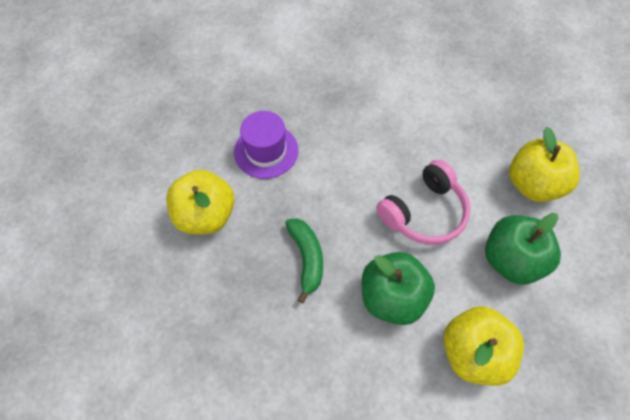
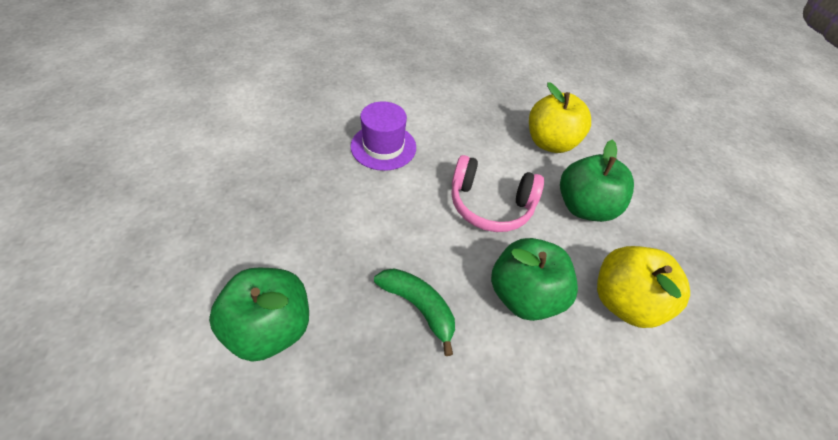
camera: 40 degrees left, 10 degrees down
yellow apple [166,170,235,234] -> green apple [209,268,309,361]
purple hat [234,111,298,179] -> purple hat moved to [351,101,416,171]
pink headphones [376,160,470,245] -> pink headphones turned 90 degrees clockwise [451,155,544,232]

